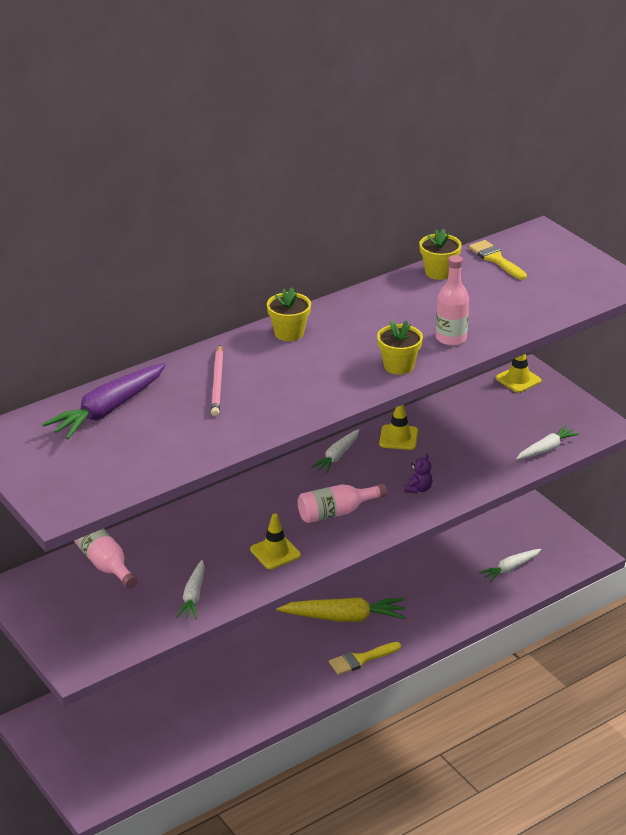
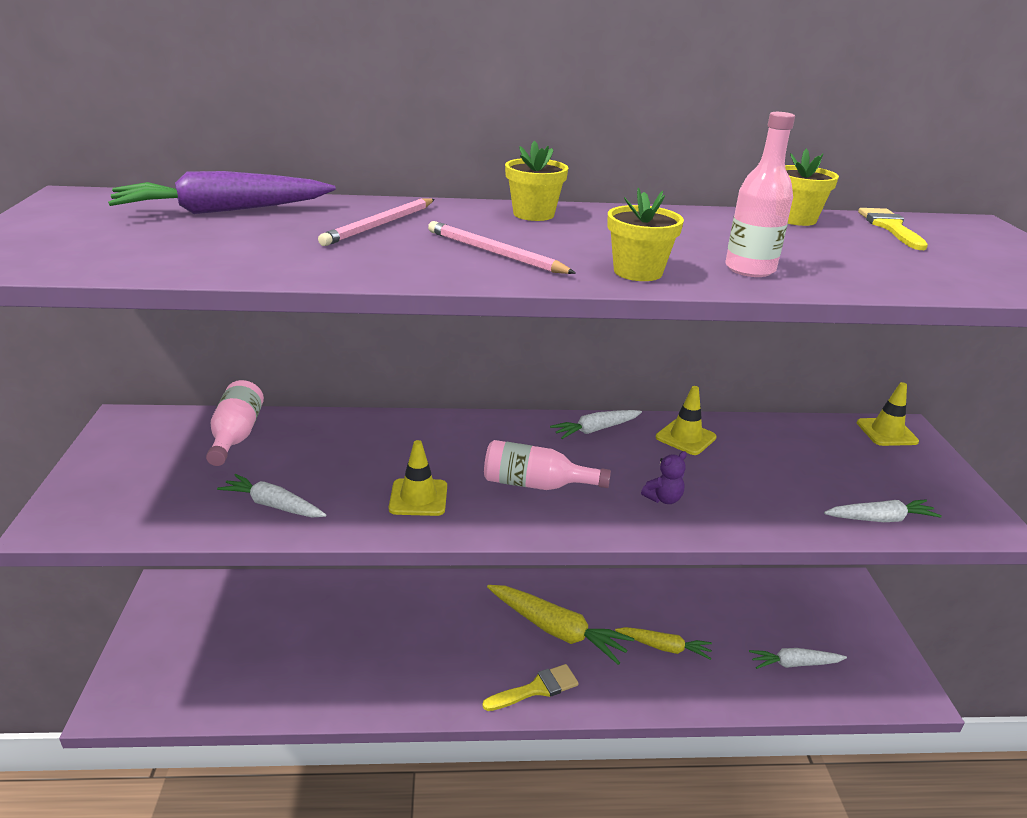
camera: 30 degrees right, 5 degrees down
white carrot [176,560,205,619] -> white carrot turned 75 degrees clockwise [217,474,326,517]
yellow brush [329,642,401,675] -> yellow brush turned 150 degrees clockwise [482,664,579,711]
none -> pink pencil [428,221,576,274]
none -> yellow carrot [615,627,712,660]

